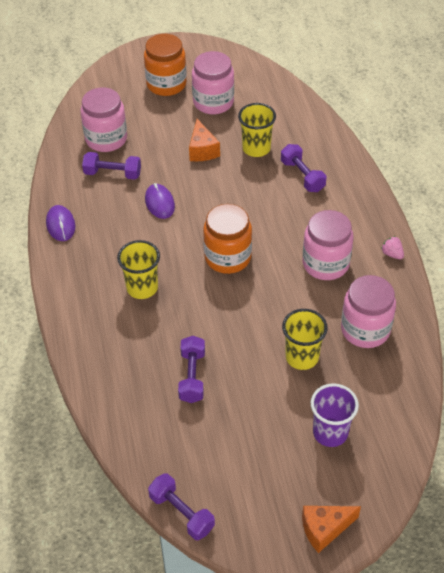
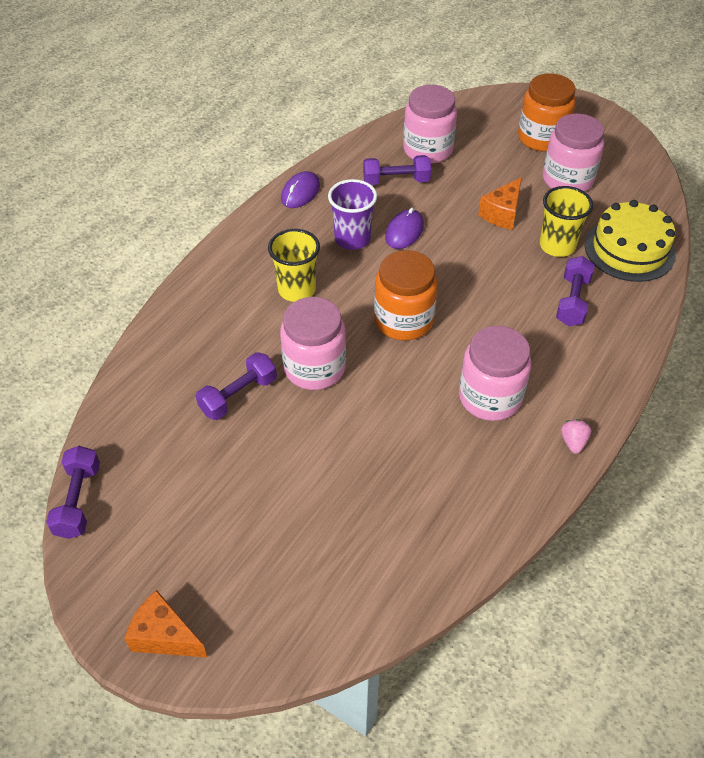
camera: 45 degrees right, 0 degrees up
purple dumbbell [82,152,141,180] -> purple dumbbell turned 60 degrees counterclockwise [363,155,431,185]
yellow cup [282,309,328,370] -> none
purple cup [311,384,359,447] -> purple cup moved to [328,179,377,250]
pink jar [341,275,396,348] -> pink jar moved to [280,297,346,390]
none -> yellow cake [584,200,676,282]

